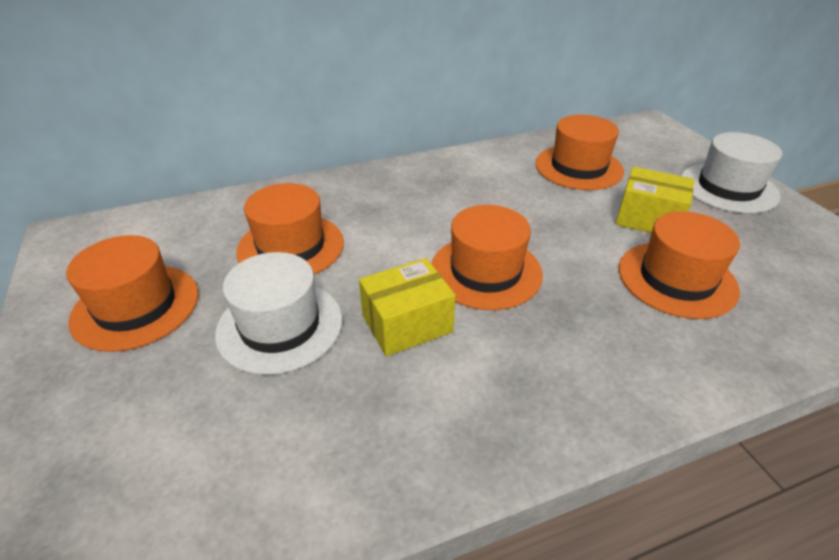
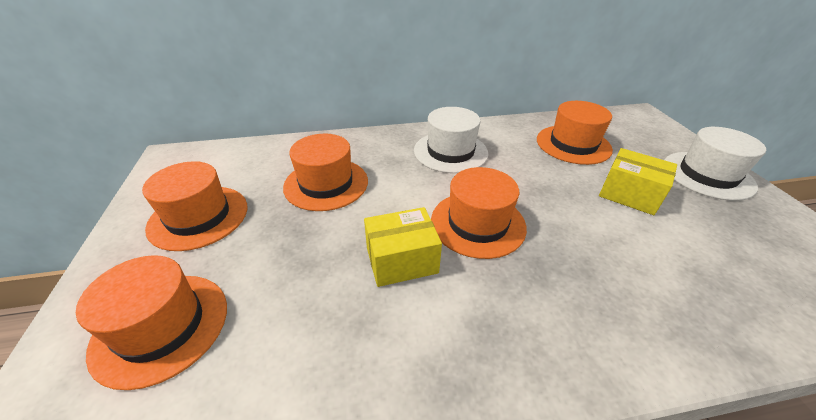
camera: 10 degrees right, 0 degrees up
white hat [215,252,342,375] -> white hat moved to [414,107,488,173]
orange hat [619,211,740,319] -> orange hat moved to [76,255,227,390]

